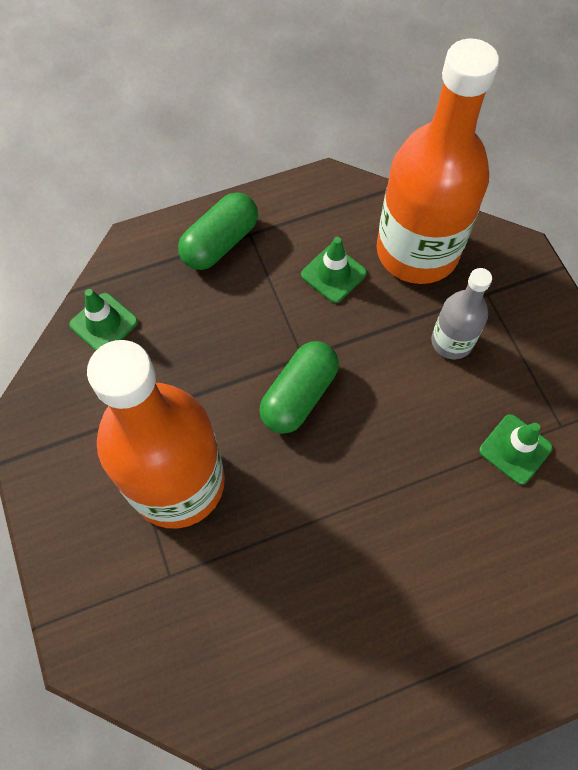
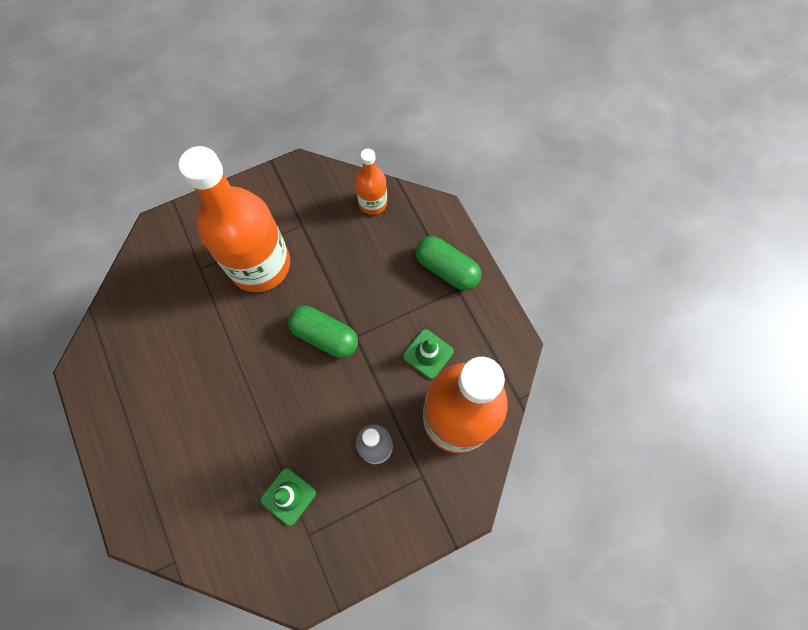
camera: 85 degrees right, 5 degrees up
green traffic cone [69,289,138,351] -> orange bottle [355,148,387,215]

